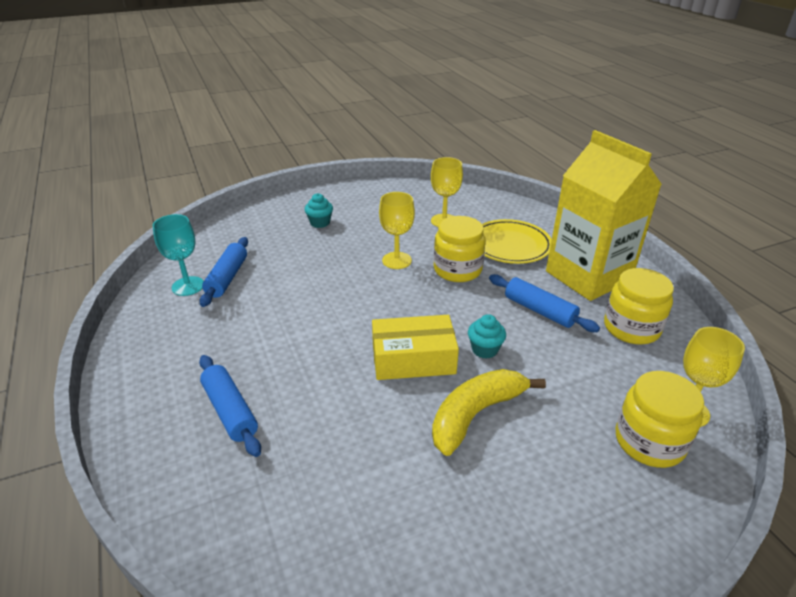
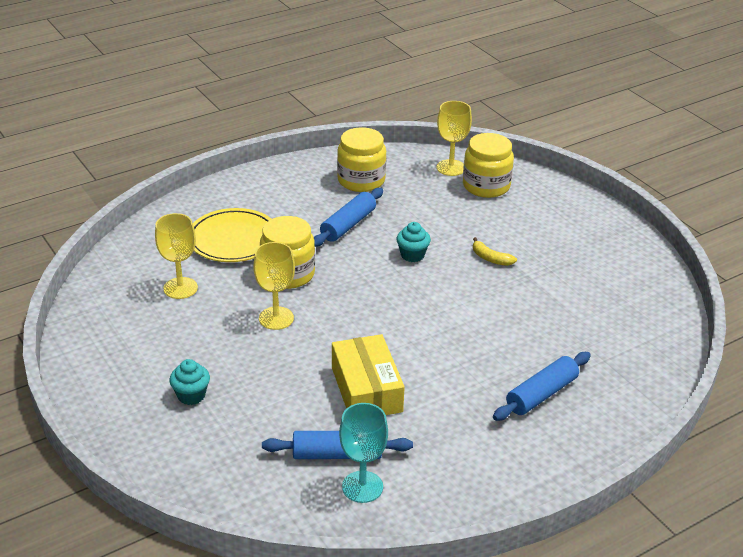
camera: 100 degrees left, 0 degrees up
yellow box [372,315,459,380] -> yellow box moved to [332,334,405,415]
yellow banana [432,369,546,456] -> yellow banana [473,237,517,266], size x0.48
yellow carton [546,130,662,301] -> none

